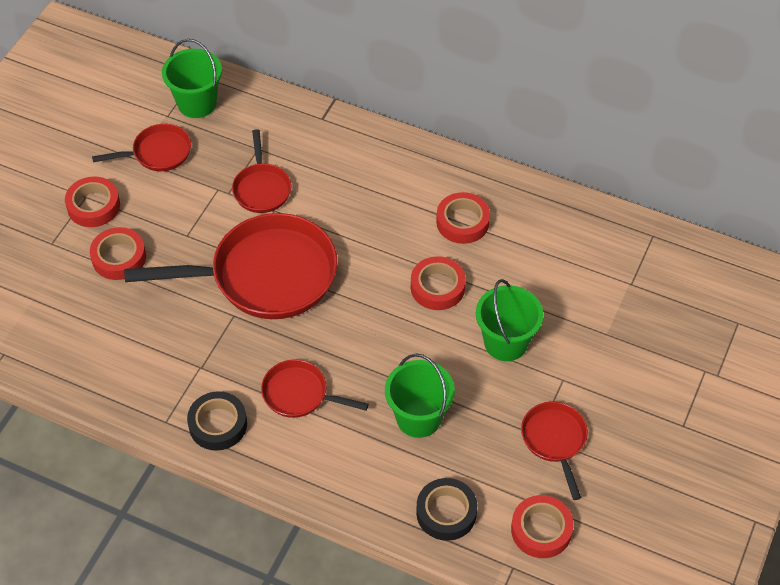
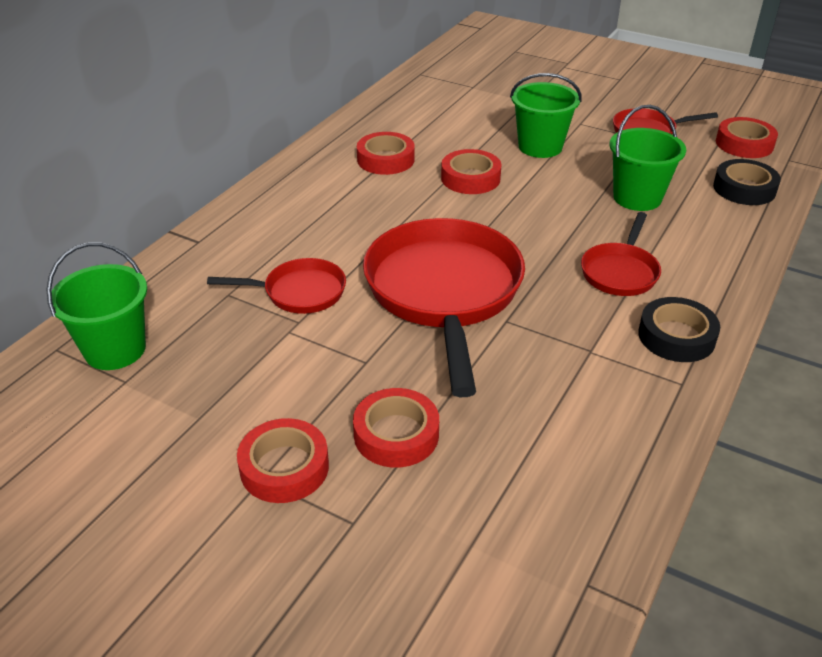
camera: 85 degrees left, 15 degrees down
red pan [92,124,191,171] -> none

